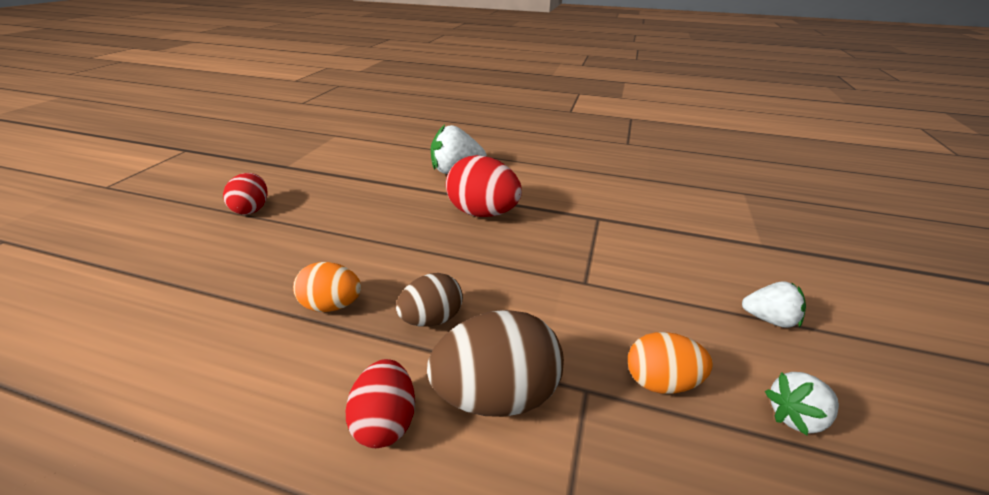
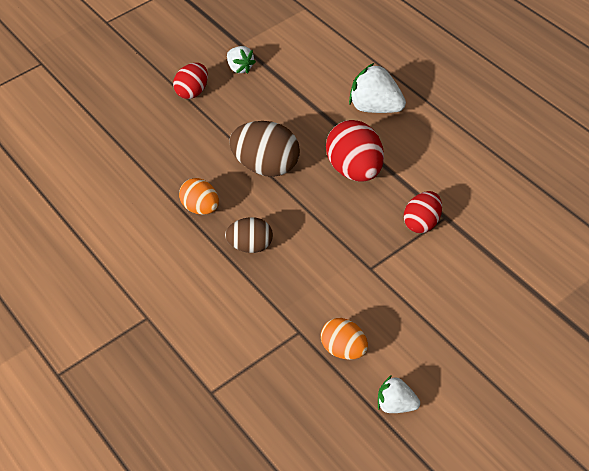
camera: 40 degrees right, 15 degrees up
red egg [346,359,415,448] -> red egg moved to [404,191,442,233]
brown egg [427,310,564,417] -> brown egg moved to [229,121,300,177]
white strawberry [742,281,806,328] -> white strawberry moved to [227,46,256,74]

